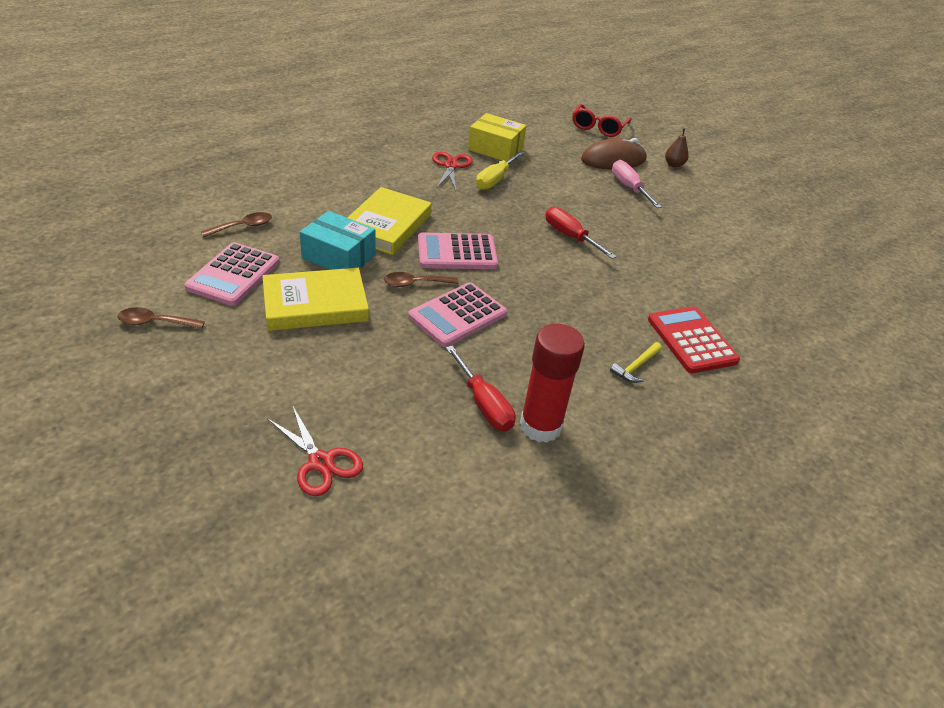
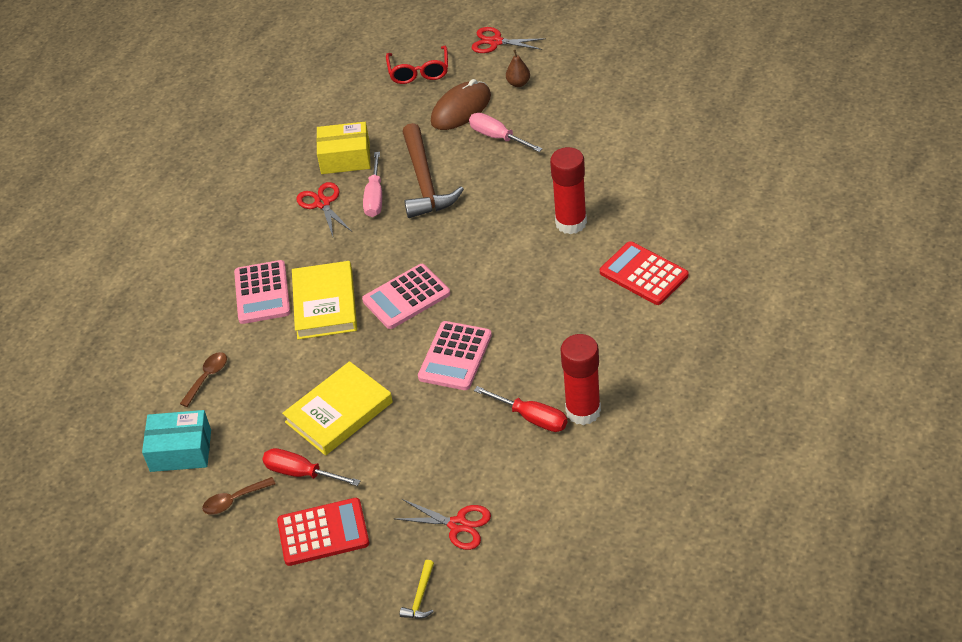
camera: 20 degrees left, 5 degrees up
pink calculator [184,242,279,306] -> pink calculator moved to [234,260,290,324]
turquoise box [300,211,375,270] -> turquoise box moved to [142,410,211,472]
brown spoon [384,272,459,287] -> none
yellow screwdriver [476,151,524,190] -> pink screwdriver [363,152,382,217]
red screwdriver [546,207,617,259] -> red screwdriver moved to [262,448,360,486]
yellow hammer [610,342,662,383] -> yellow hammer moved to [400,560,434,618]
none -> red calculator [277,498,369,566]
none -> brown hammer [403,123,464,218]
none -> red scissors [472,27,546,53]
none -> red glue stick [550,147,587,234]

